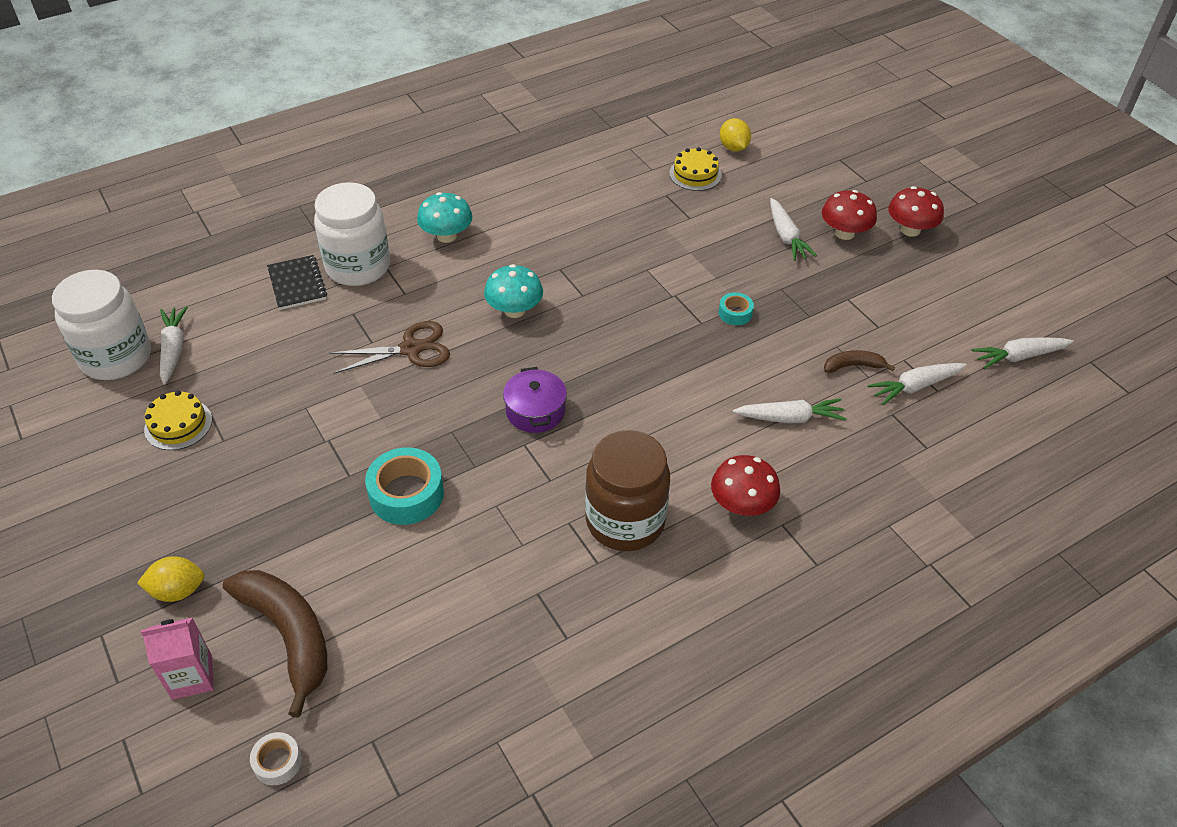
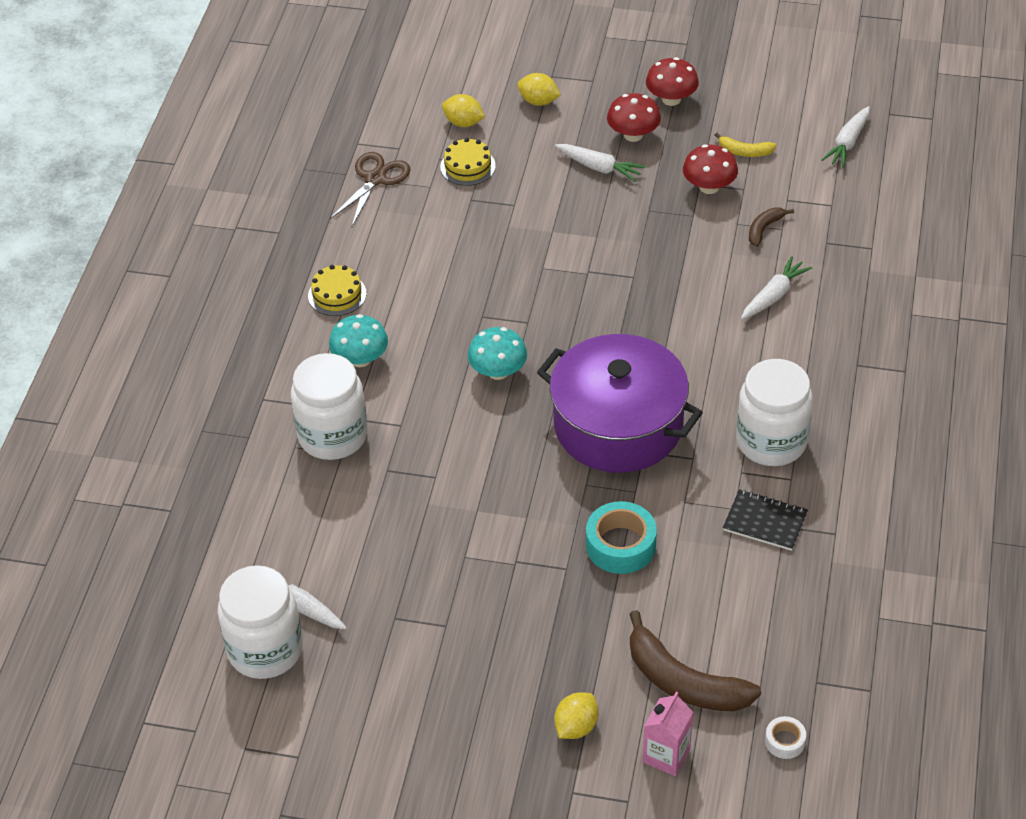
camera: 45 degrees left, 0 degrees up
yellow cake [144,391,212,450] -> yellow cake moved to [308,265,367,316]
brown banana [223,570,327,718] -> brown banana turned 150 degrees counterclockwise [629,610,761,711]
black notebook [267,255,327,310] -> black notebook moved to [723,489,808,551]
brown scissors [330,321,450,374] -> brown scissors moved to [330,152,410,226]
purple pot [503,367,567,433] -> purple pot [537,334,703,473], size x2.27
brown jar [585,430,670,551] -> white jar [736,359,813,466]
red mushroom [711,455,780,516] -> red mushroom moved to [683,144,738,194]
turquoise tape [719,292,754,325] -> none
white carrot [868,363,967,405] -> none
none -> yellow lemon [517,73,560,106]
none -> yellow banana [715,133,776,157]

